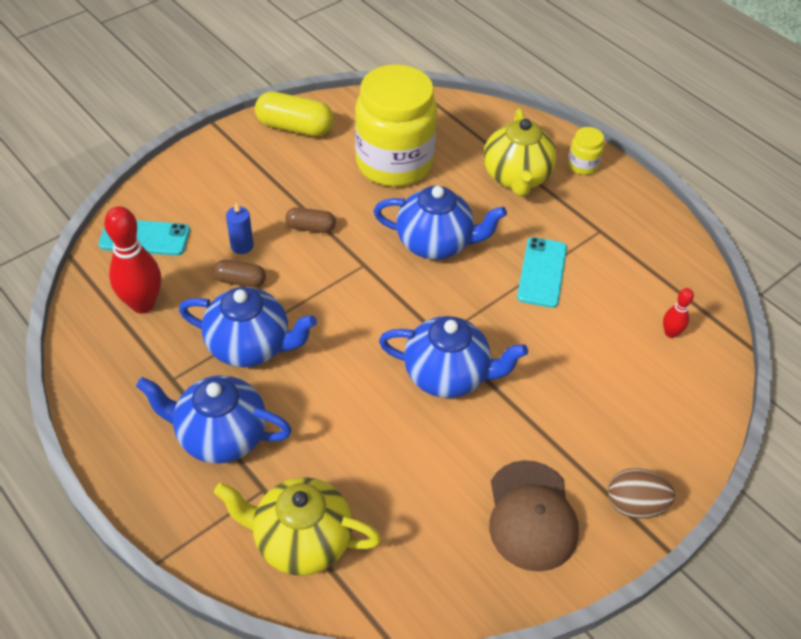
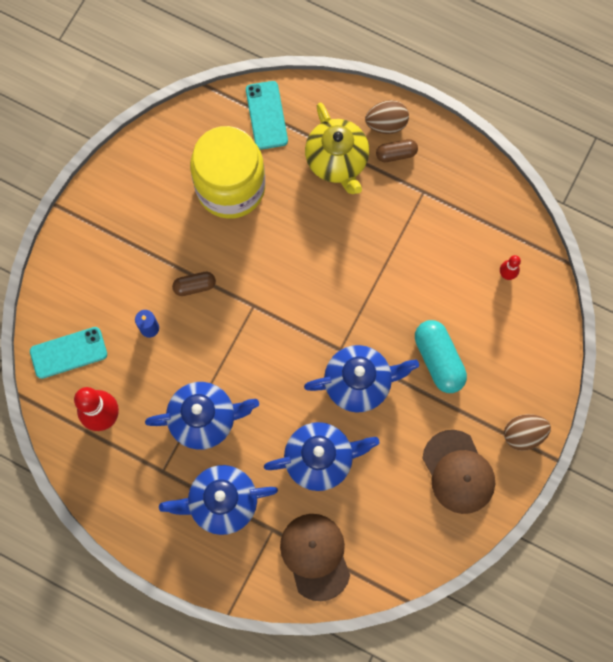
camera: 20 degrees left, 25 degrees up
brown capsule [213,260,266,287] -> brown capsule moved to [376,139,418,162]
yellow teapot [214,477,381,576] -> brown cap [280,514,350,601]
yellow capsule [255,91,334,137] -> none
blue teapot [373,186,507,260] -> blue teapot moved to [264,422,379,491]
turquoise phone [517,237,567,308] -> turquoise phone moved to [246,81,288,150]
yellow jar [568,127,604,175] -> brown egg [365,100,409,134]
none -> turquoise capsule [415,320,467,393]

